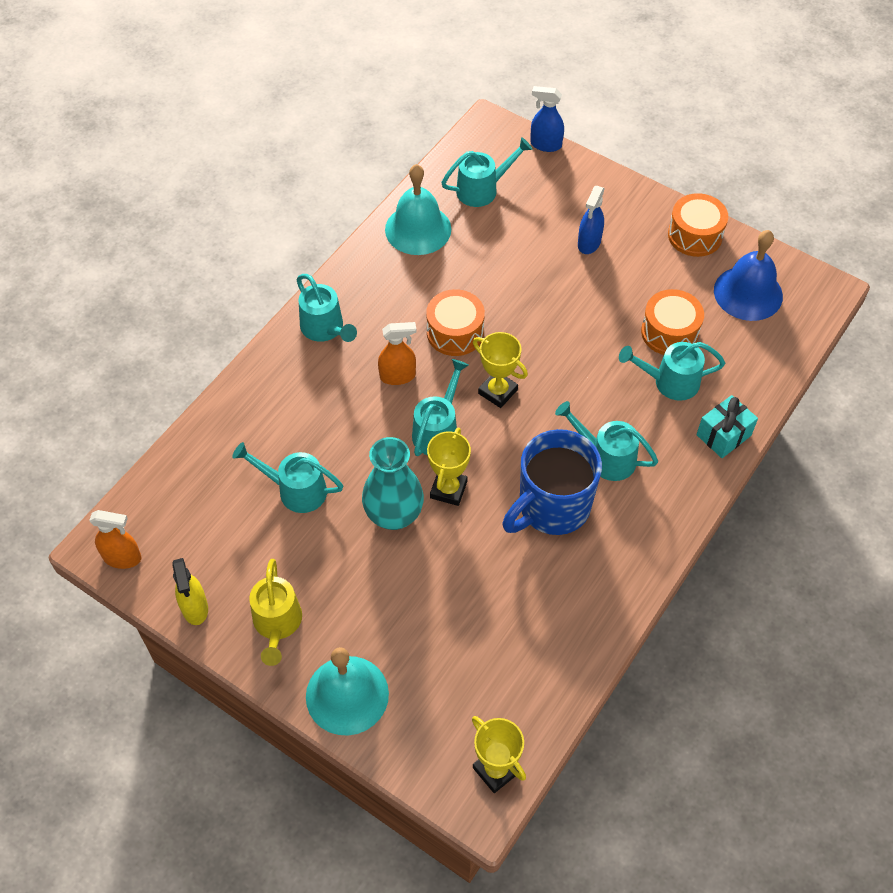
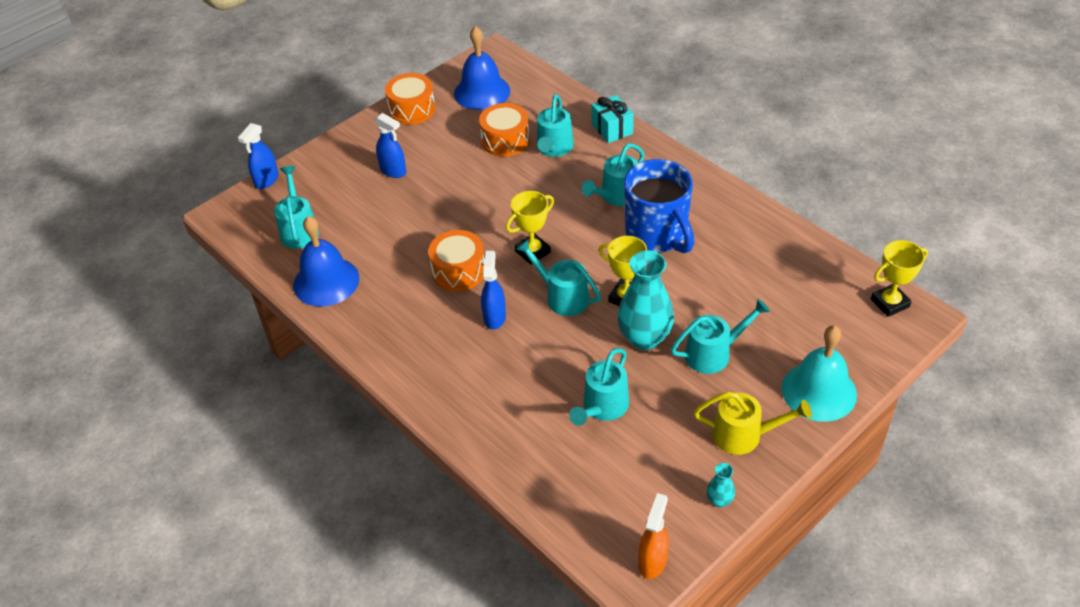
camera: 75 degrees left, 10 degrees down
yellow spray bottle [172,558,208,625] -> turquoise vase [707,463,735,507]
turquoise watering can [297,274,357,342] -> turquoise watering can moved to [671,299,770,374]
orange spray bottle [378,322,417,385] -> blue spray bottle [481,251,506,330]
turquoise bell [385,164,451,255] -> blue bell [293,216,359,307]

